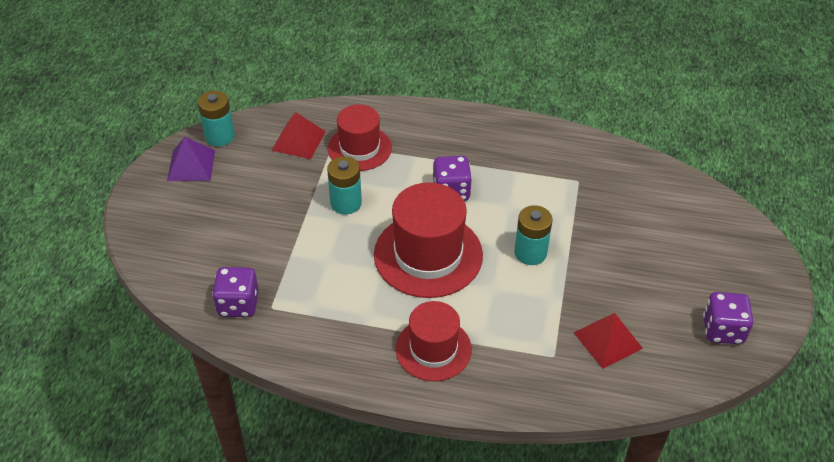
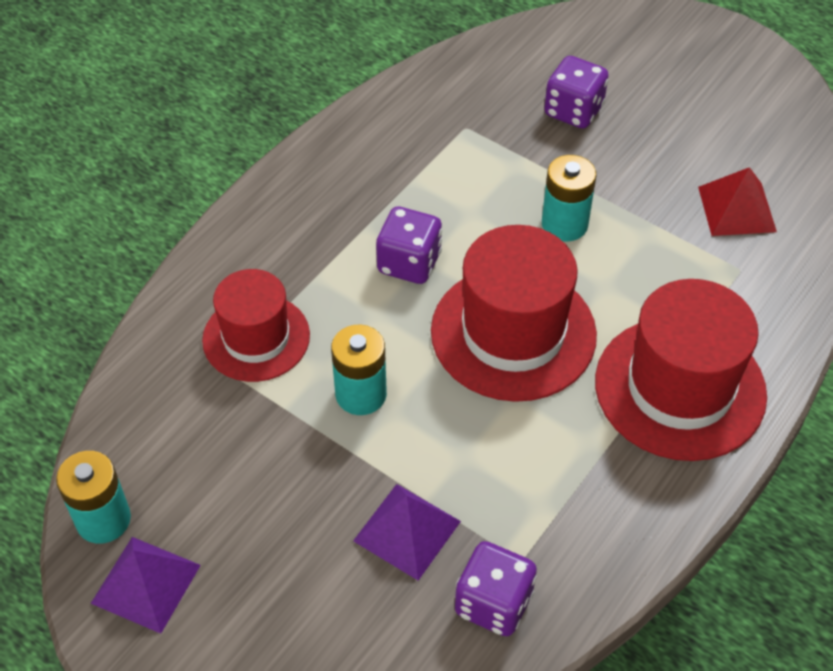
camera: 65 degrees left, 5 degrees up
red pyramid [272,112,326,159] -> none
red hat [396,301,472,381] -> red hat [595,279,767,461], size x1.55
purple dice [703,292,753,344] -> purple dice moved to [544,56,609,128]
none -> purple pyramid [353,484,461,580]

